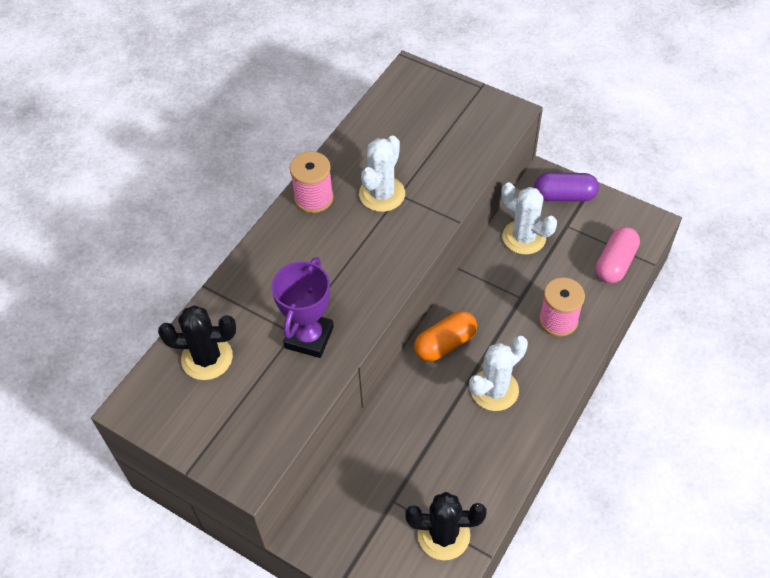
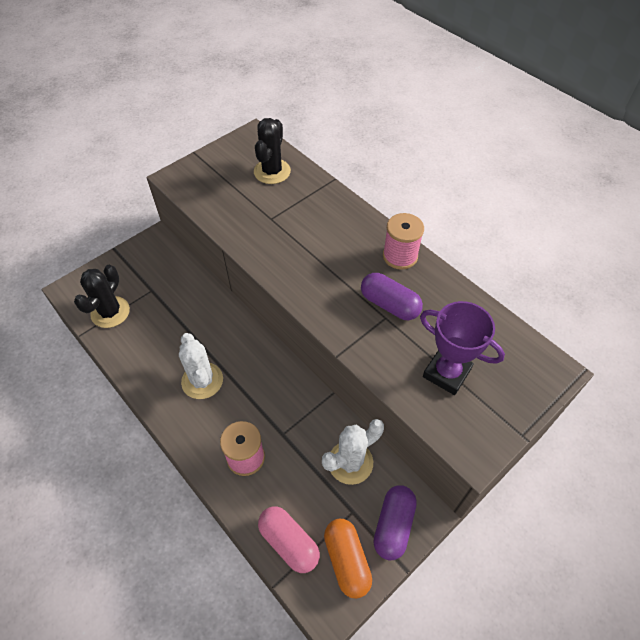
camera: 105 degrees right, 0 degrees up
purple trophy [271,257,334,358] -> purple trophy moved to [420,301,505,395]
white cactus [359,135,405,212] -> purple capsule [361,273,423,320]
orange capsule [414,311,477,362] -> orange capsule moved to [324,519,372,599]

